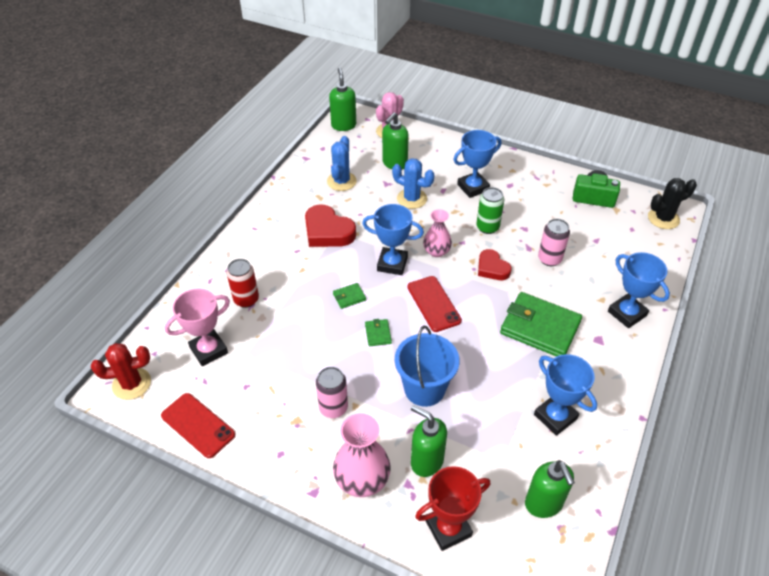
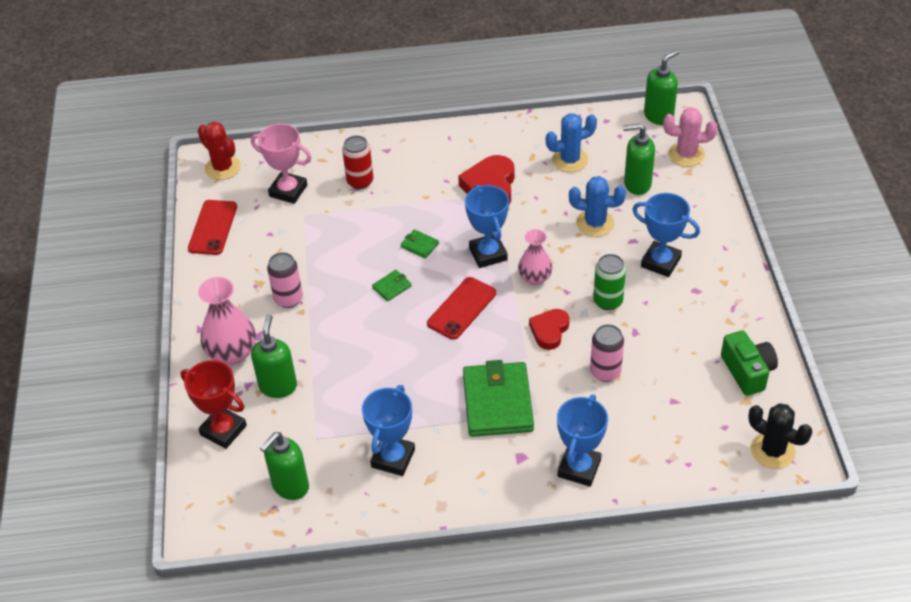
camera: 60 degrees right, 0 degrees up
blue cactus [392,158,434,209] -> blue cactus turned 75 degrees counterclockwise [569,176,626,237]
blue bucket [395,326,460,407] -> none

